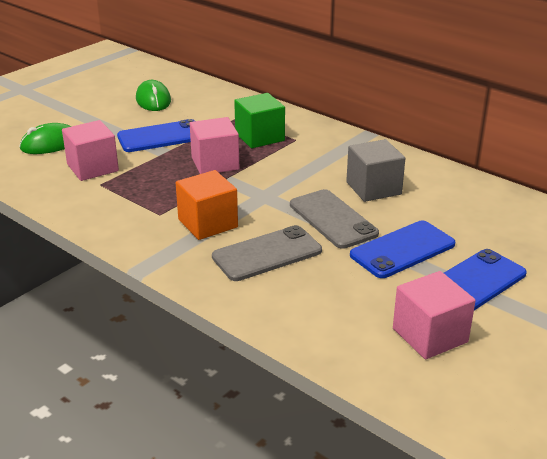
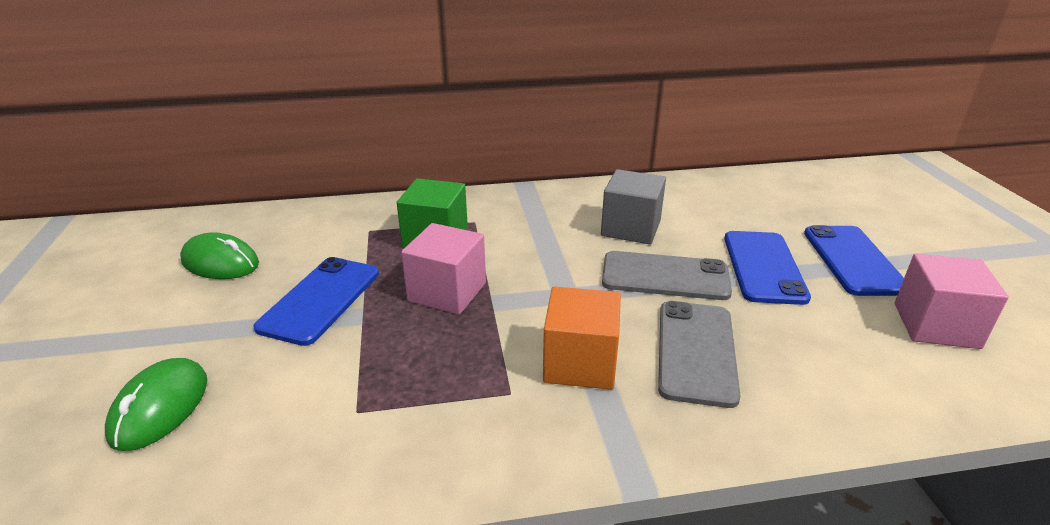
camera: 50 degrees left, 0 degrees up
pink cube [62,120,119,181] -> none

